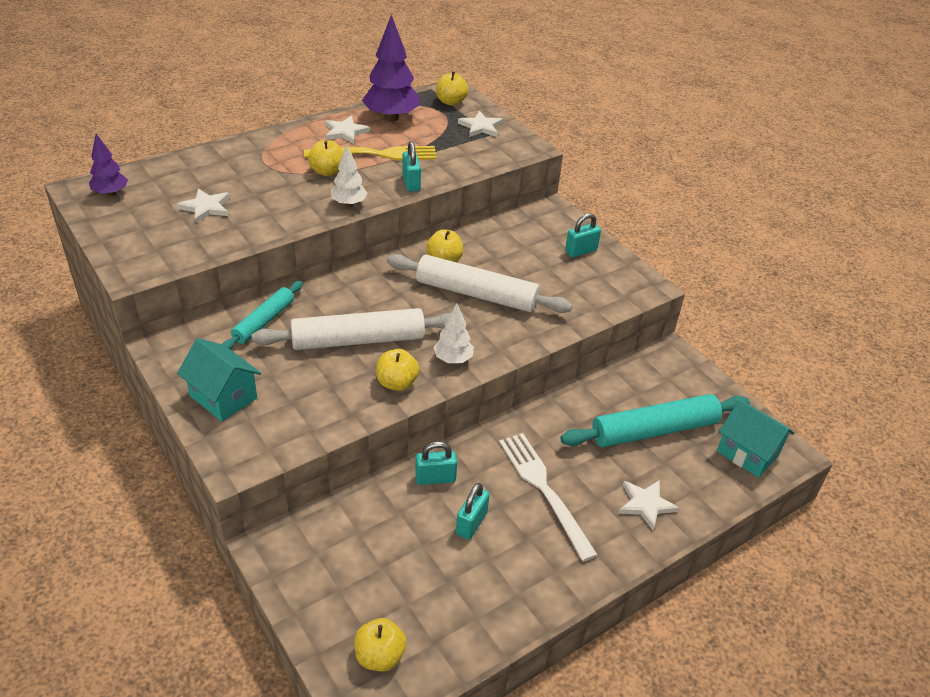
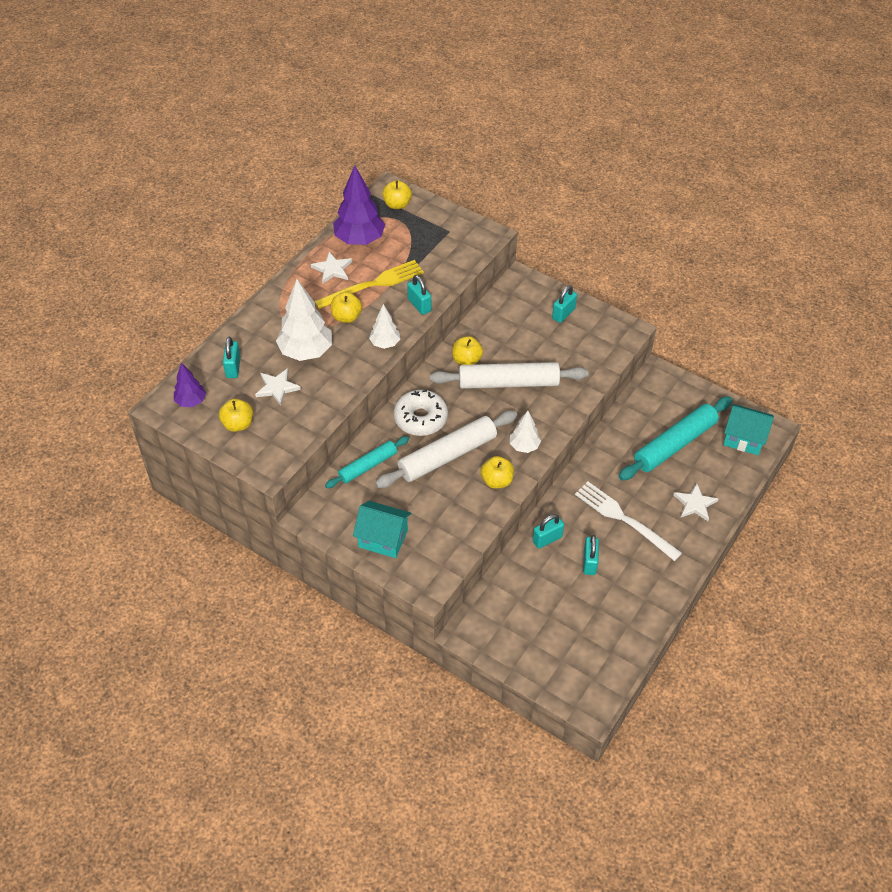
camera: 20 degrees left, 10 degrees up
turquoise rolling pin [222,281,303,350] -> turquoise rolling pin turned 45 degrees clockwise [325,436,409,488]
yellow apple [354,618,407,671] -> yellow apple moved to [219,399,253,432]
white star [458,111,503,137] -> none
none -> turquoise padlock [223,337,241,378]
none -> white tree [276,279,332,361]
none -> white donut [394,390,448,436]

